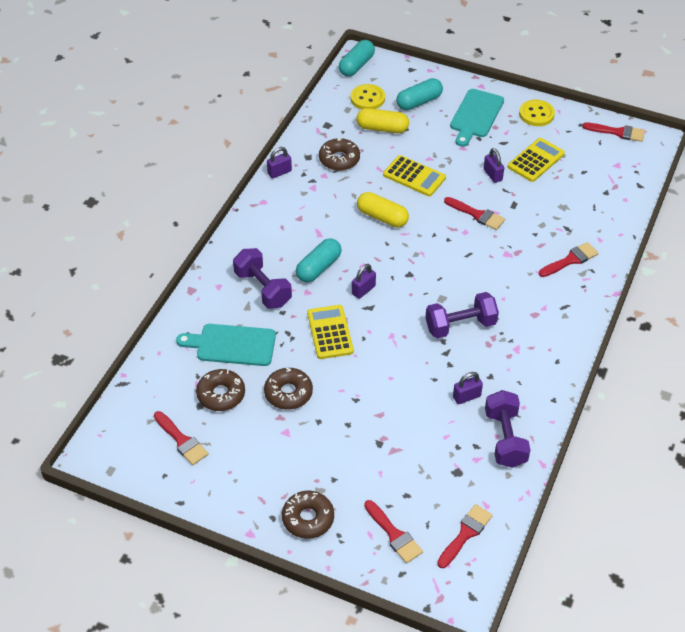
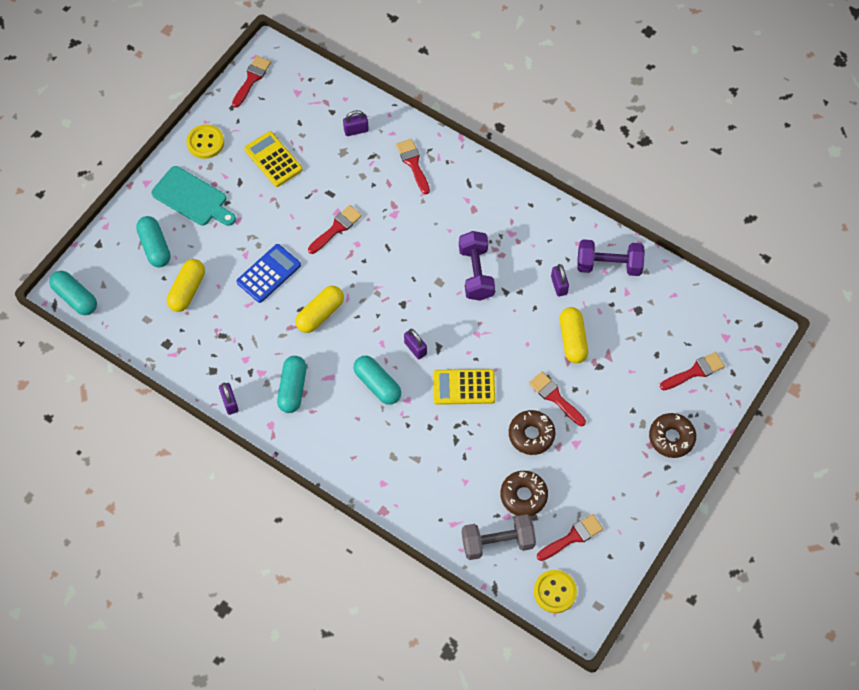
camera: 80 degrees left, 15 degrees up
turquoise cutting board [176,324,276,366] -> none
purple dumbbell [233,248,292,309] -> none
brown donut [319,138,360,171] -> none
yellow button [351,84,385,109] -> yellow button moved to [534,570,577,613]
yellow calculator [383,155,446,196] -> blue calculator [237,244,301,303]
red brush [437,504,493,568] -> red brush moved to [529,372,586,426]
purple padlock [484,148,504,183] -> purple padlock moved to [343,110,369,136]
none -> turquoise capsule [277,356,307,413]
none -> grey dumbbell [462,514,536,560]
none -> yellow capsule [560,307,588,363]

